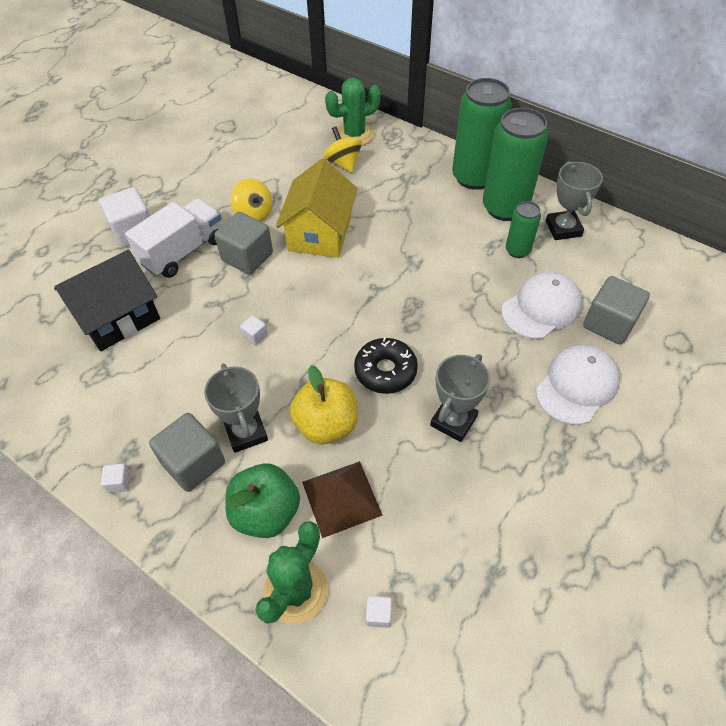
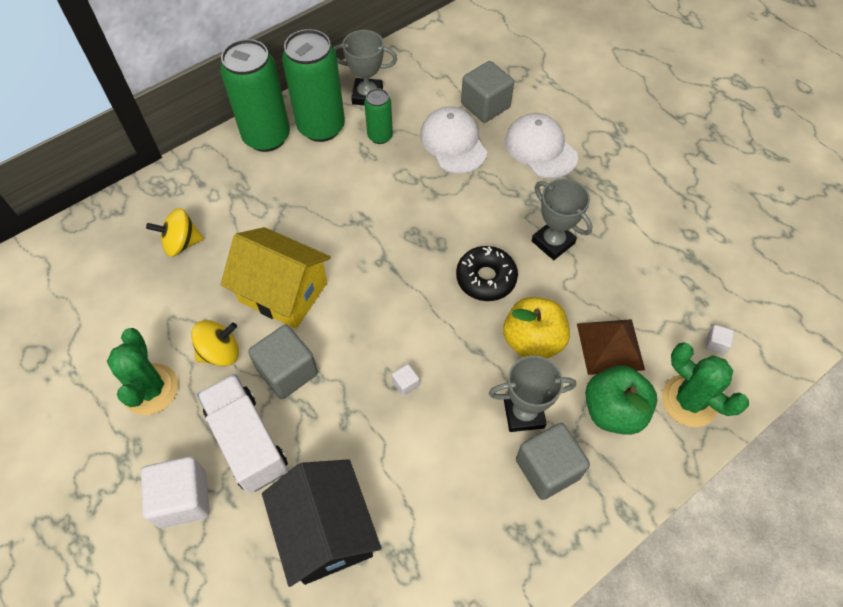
camera: 75 degrees left, 5 degrees up
white cube [101,463,131,493] -> none
green cactus [325,78,381,146] -> green cactus moved to [107,328,178,415]

